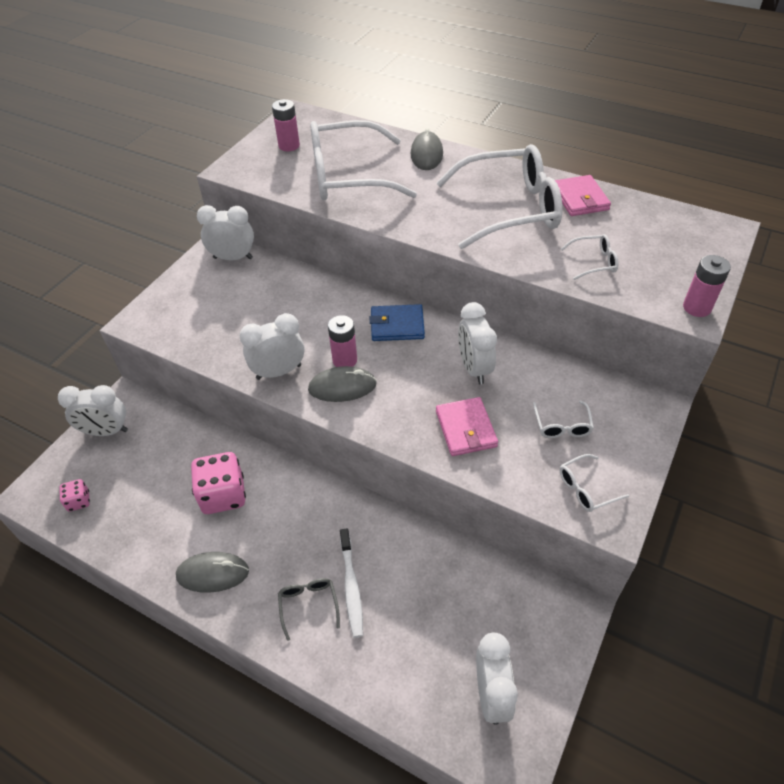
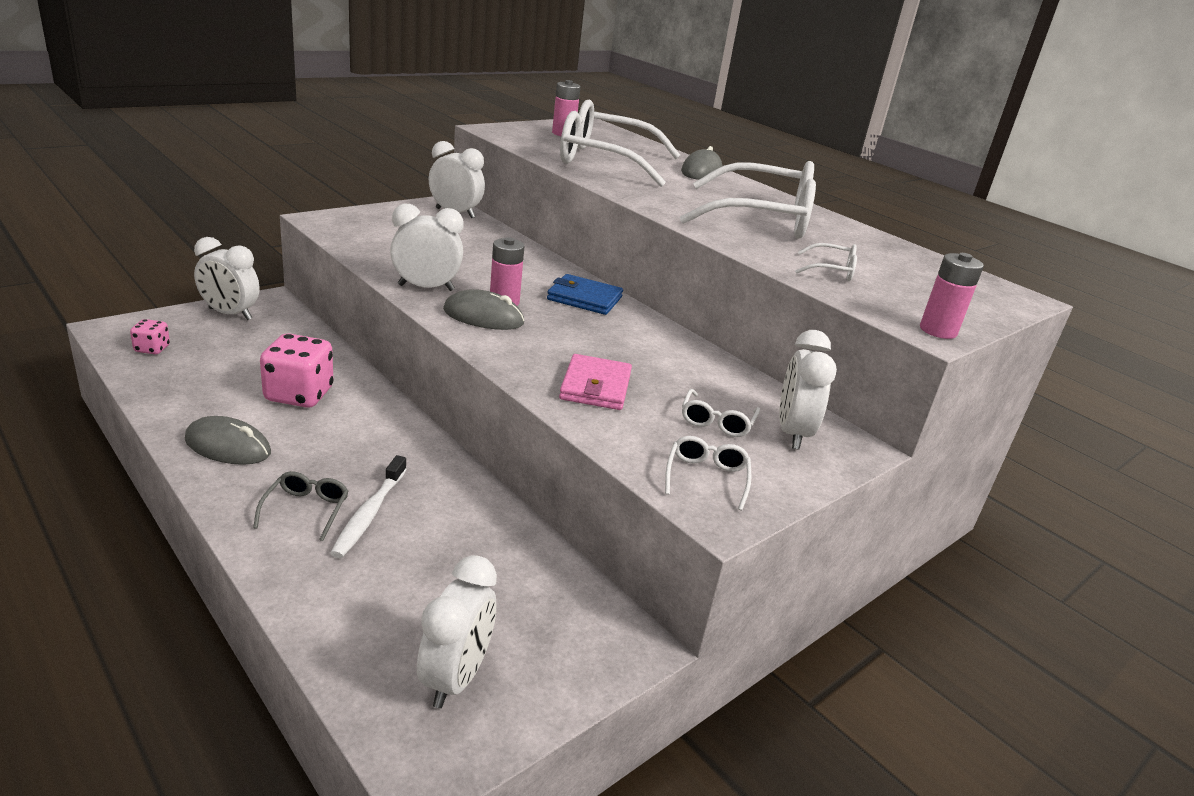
camera: 15 degrees right, 20 degrees down
white clock [458,302,497,384] -> white clock moved to [779,330,837,450]
pink wallet [555,175,611,216] -> none
white glasses [560,454,629,512] -> white glasses turned 105 degrees clockwise [665,436,751,511]

